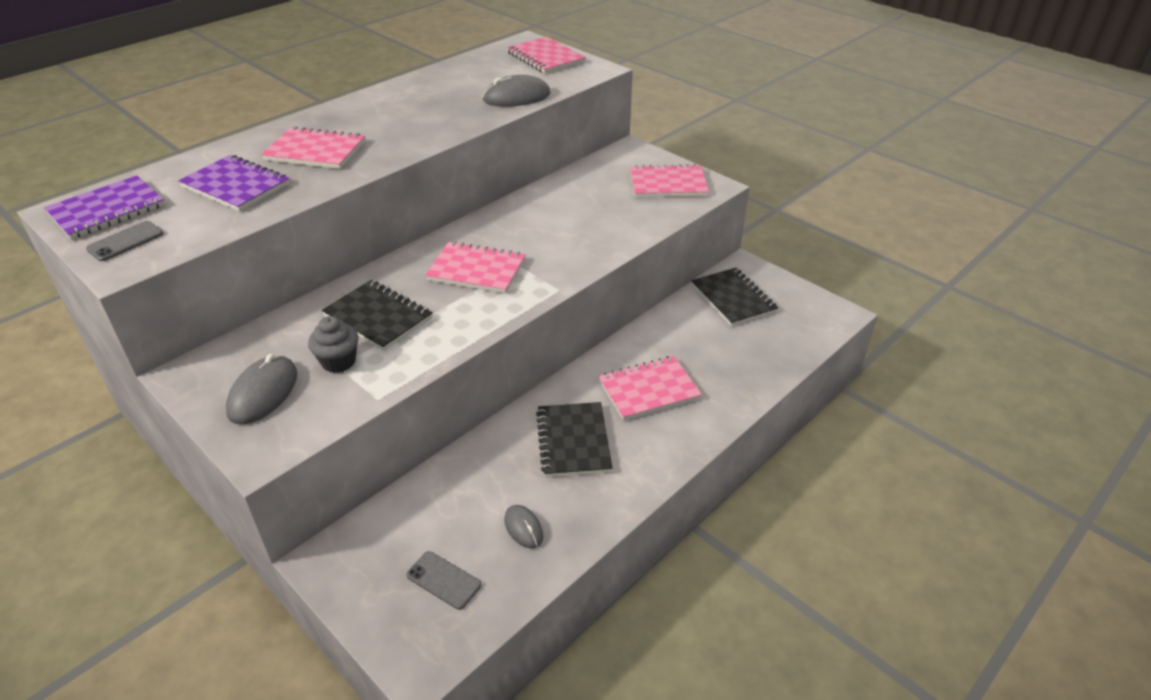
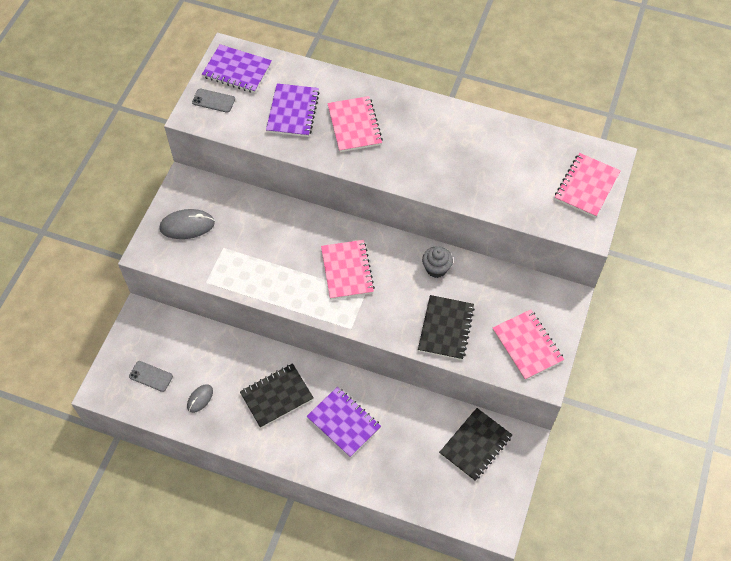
camera: 65 degrees right, 20 degrees up
grey cupcake [308,316,358,373] -> grey cupcake moved to [422,246,453,278]
black notebook [322,280,432,351] -> black notebook moved to [418,295,475,360]
grey phone [406,551,481,610] -> grey phone turned 75 degrees counterclockwise [129,361,173,392]
grey mouse [482,75,550,107] -> none
pink notebook [599,356,702,421] -> purple notebook [306,387,381,458]

